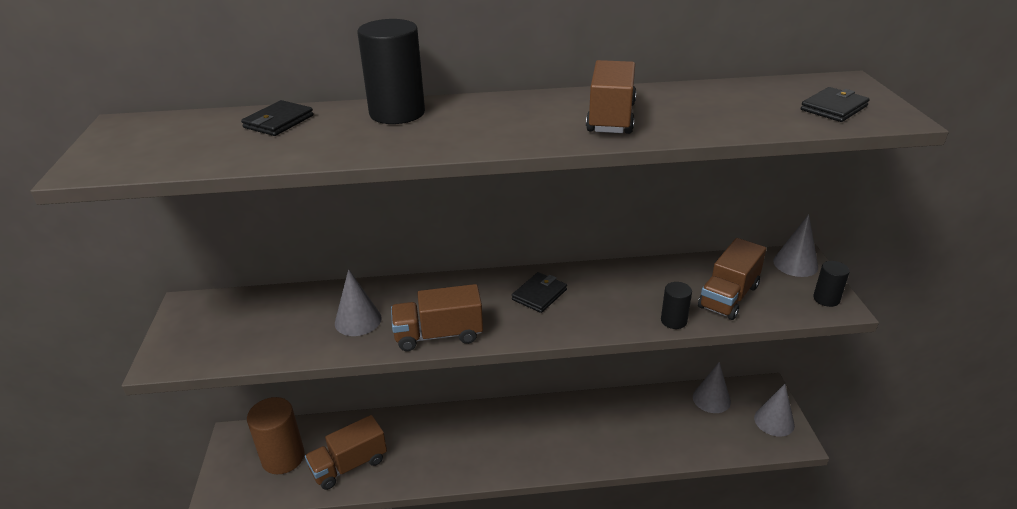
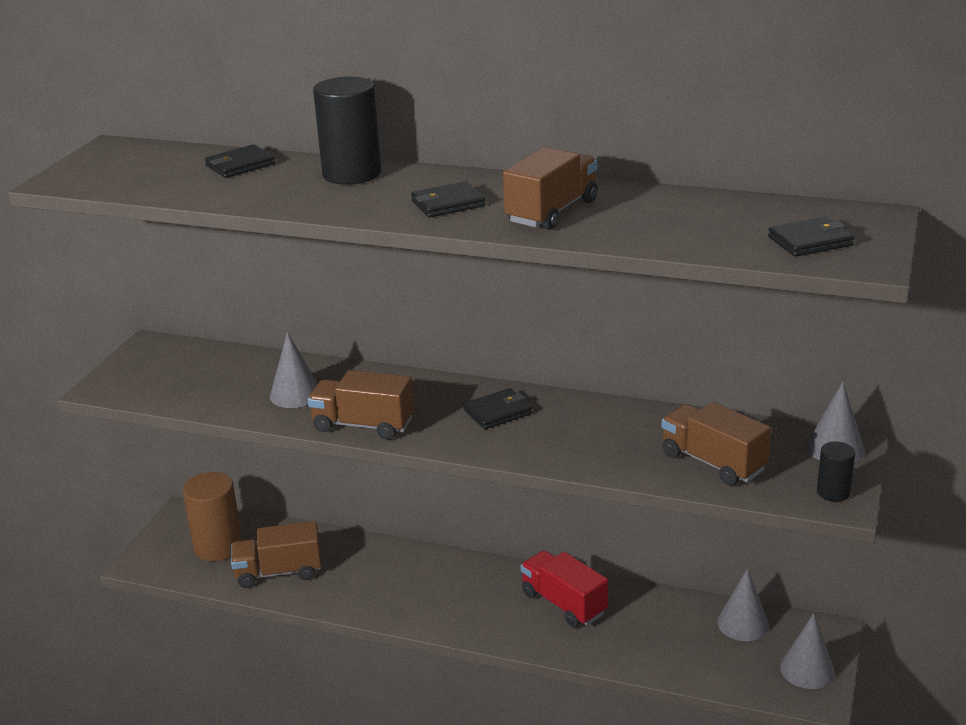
camera: 25 degrees right, 5 degrees down
black cylinder [661,282,692,329] -> none
brown truck [698,238,766,320] -> brown truck turned 75 degrees clockwise [661,402,771,486]
none -> black wallet [411,181,485,218]
none -> red truck [521,550,608,627]

